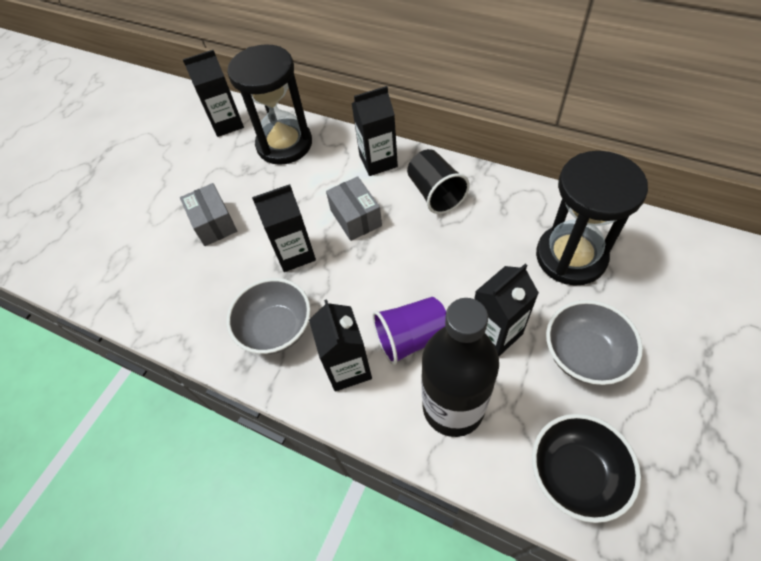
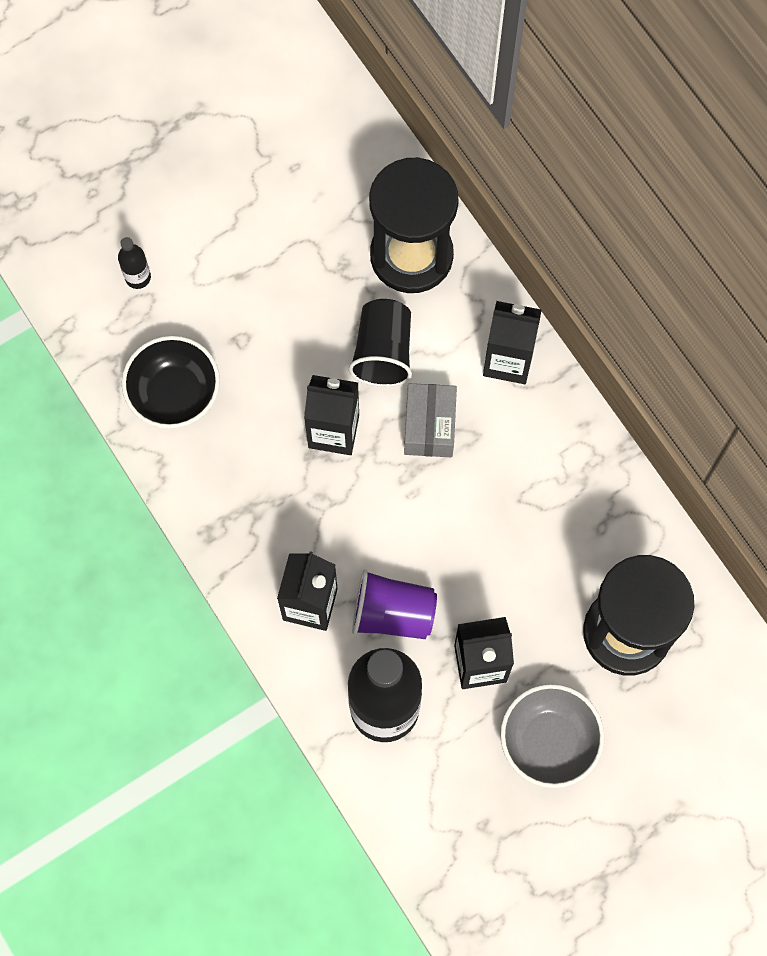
camera: 25 degrees right, 15 degrees up
grey box [180,183,237,246] -> none
black carton [183,50,244,137] -> none
grey bowl [227,278,311,354] -> none
black cup [407,149,470,214] -> black cup moved to [349,299,412,387]
black bowl [532,414,641,523] -> black bowl moved to [122,336,220,429]
none -> black bottle [118,237,151,289]

